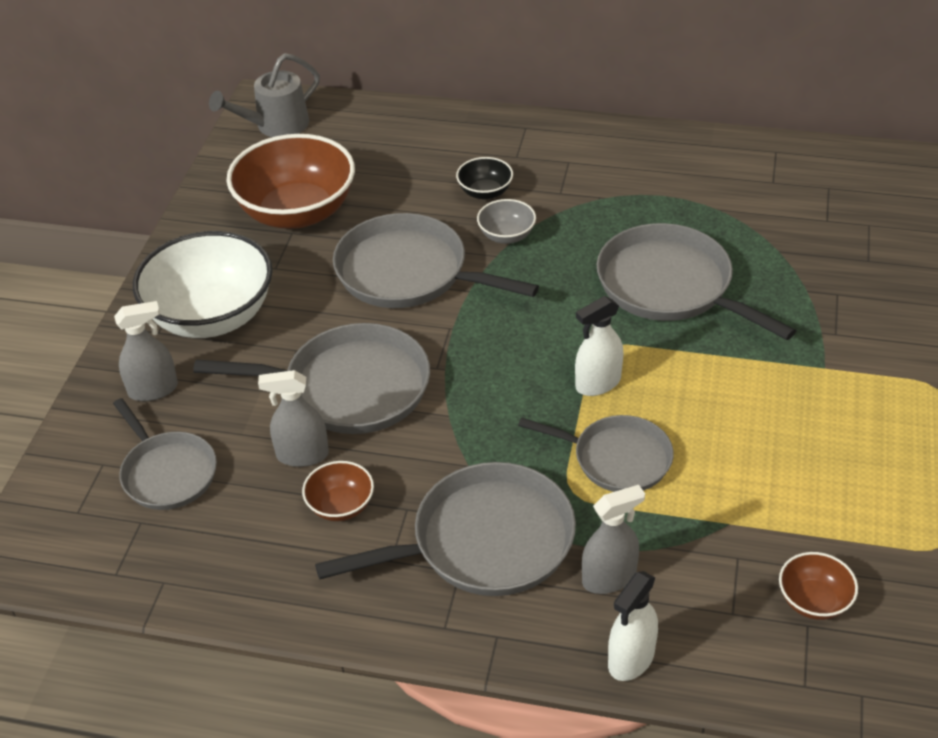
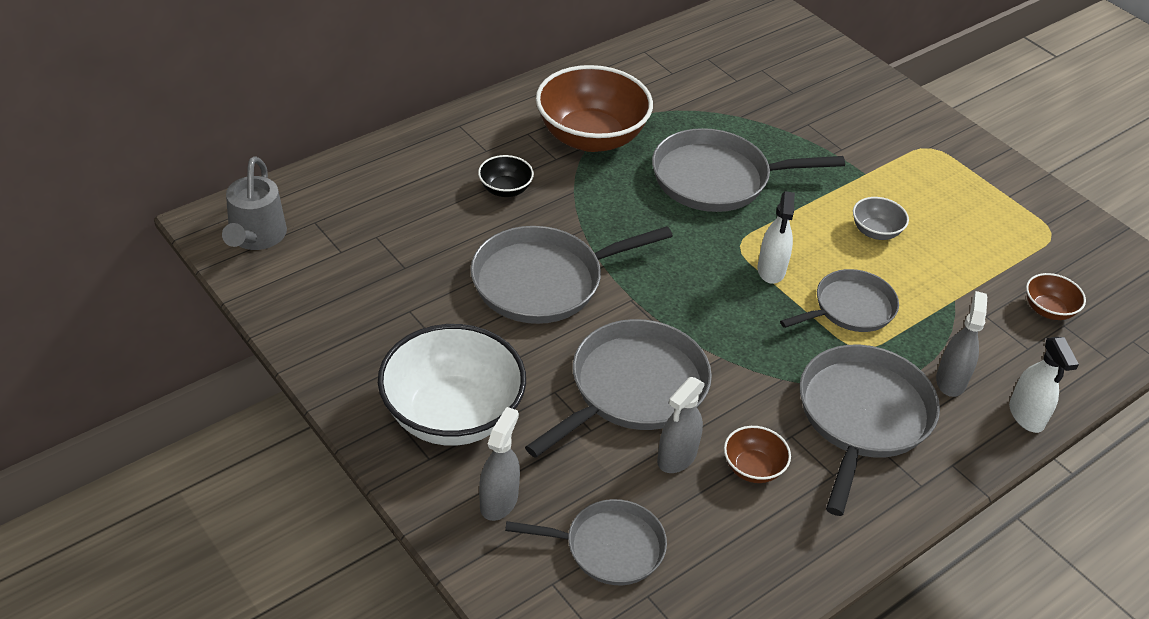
camera: 55 degrees left, 0 degrees up
brown bowl [226,134,355,229] -> brown bowl moved to [536,65,653,152]
grey bowl [477,199,536,244] -> grey bowl moved to [853,197,909,240]

